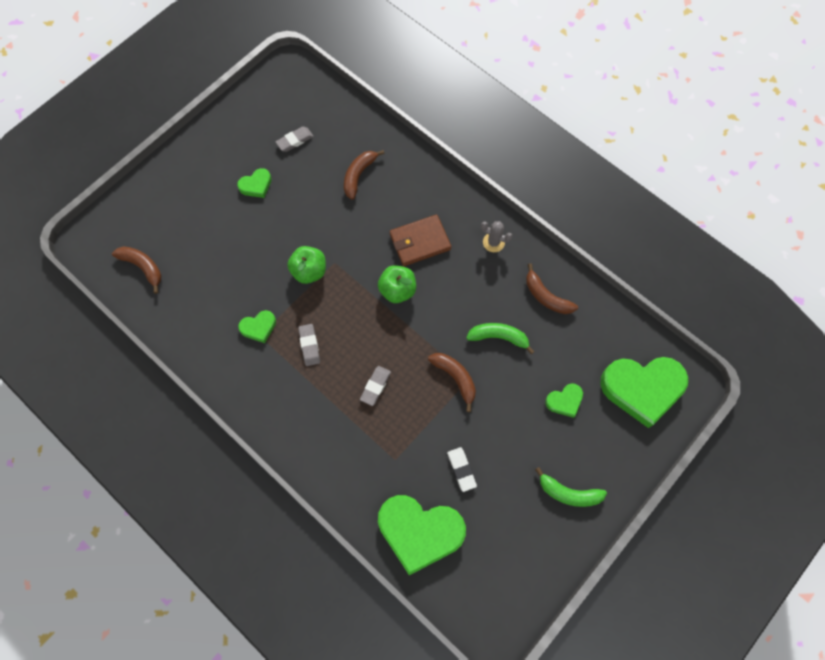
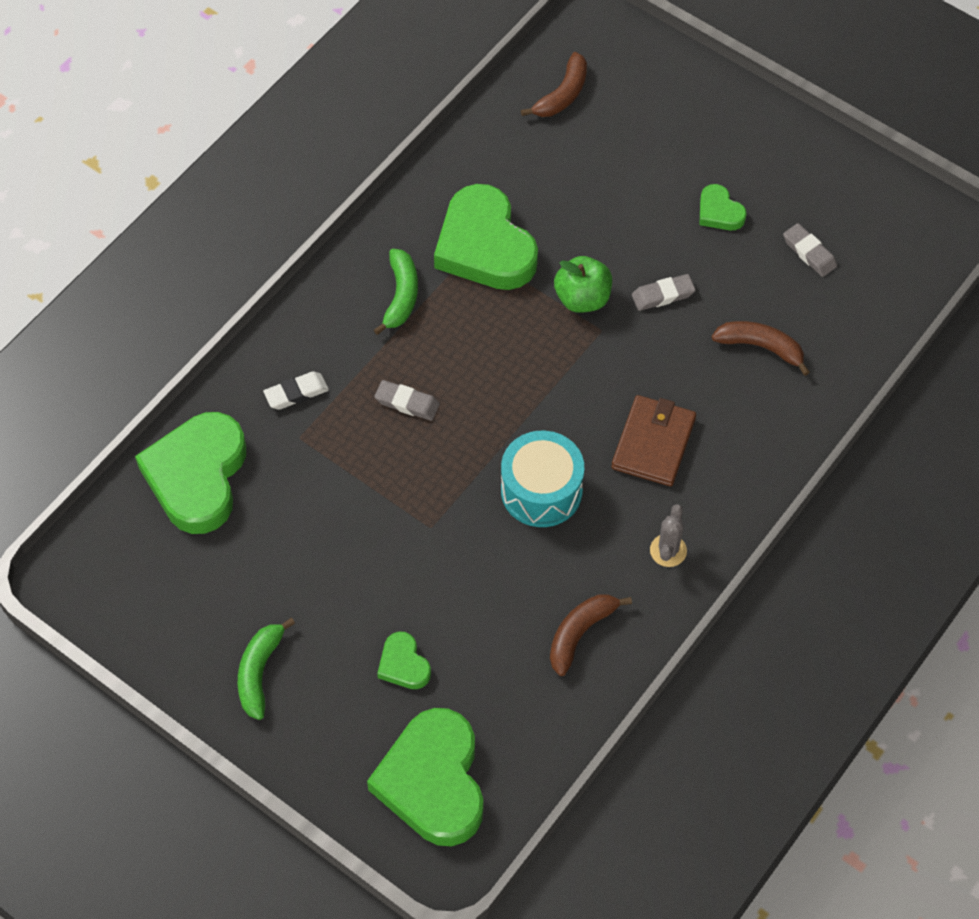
camera: 85 degrees right, 10 degrees down
green heart [238,310,276,343] -> green heart [434,184,538,290], size x2.16
grey eraser [298,324,320,366] -> grey eraser moved to [632,274,695,311]
green apple [378,265,416,303] -> none
brown wallet [390,215,451,266] -> brown wallet turned 45 degrees clockwise [611,395,696,486]
brown banana [428,353,476,412] -> none
white eraser [447,447,477,492] -> white eraser moved to [263,371,329,410]
green banana [466,323,535,354] -> green banana moved to [374,249,418,335]
none -> turquoise drum [501,431,584,527]

